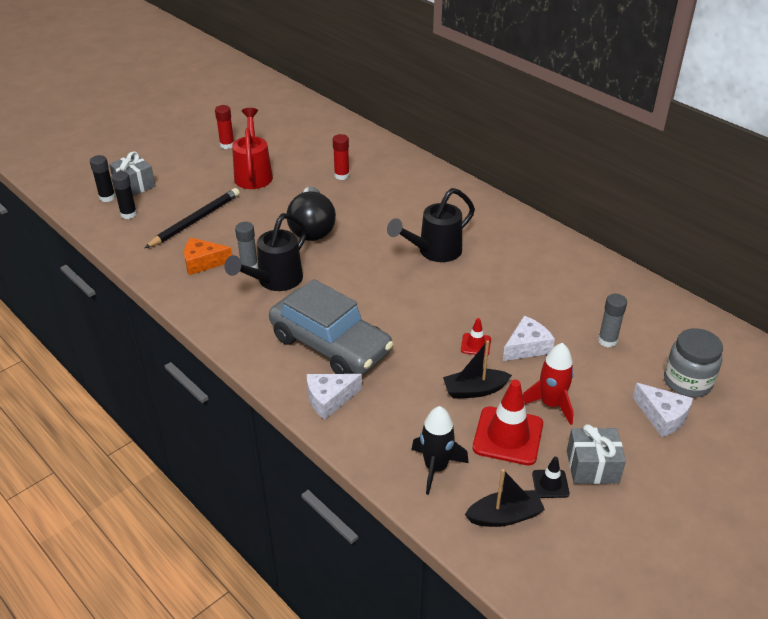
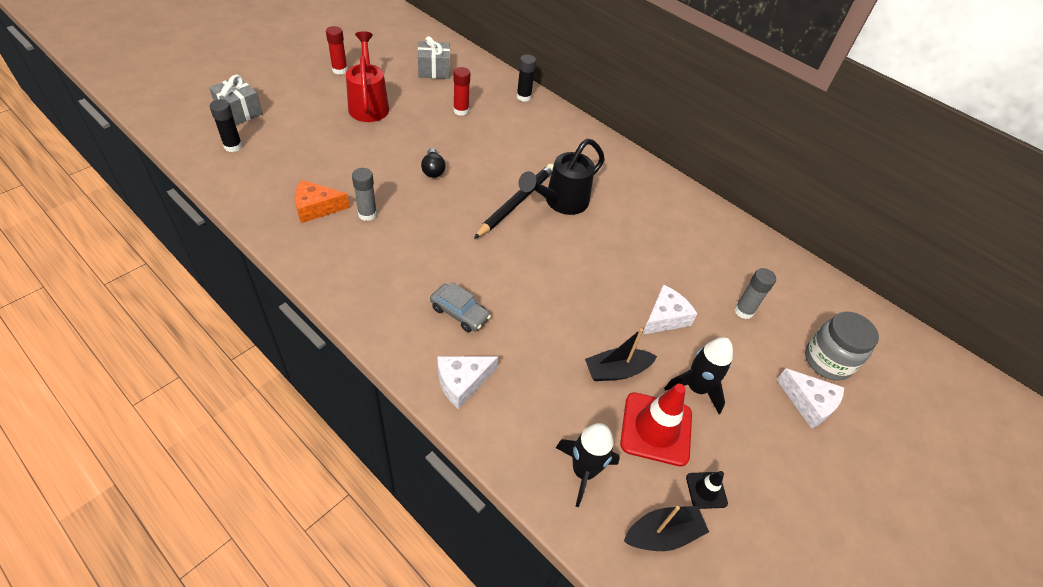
camera: 10 degrees left, 10 degrees up
black glue stick [90,155,115,202] -> black glue stick moved to [517,54,536,102]
black pencil [145,188,240,248] -> black pencil moved to [474,164,554,239]
black watering can [224,213,307,291] -> none
grey car [269,279,393,375] -> grey car [430,282,491,332], size x0.45
black light bulb [287,187,336,241] -> black light bulb [421,148,445,178], size x0.47
red traffic cone [461,318,491,356] -> none
red rocket [523,343,574,425] -> black rocket [664,337,733,414]
grey gift [567,424,626,484] -> grey gift moved to [418,36,450,79]

